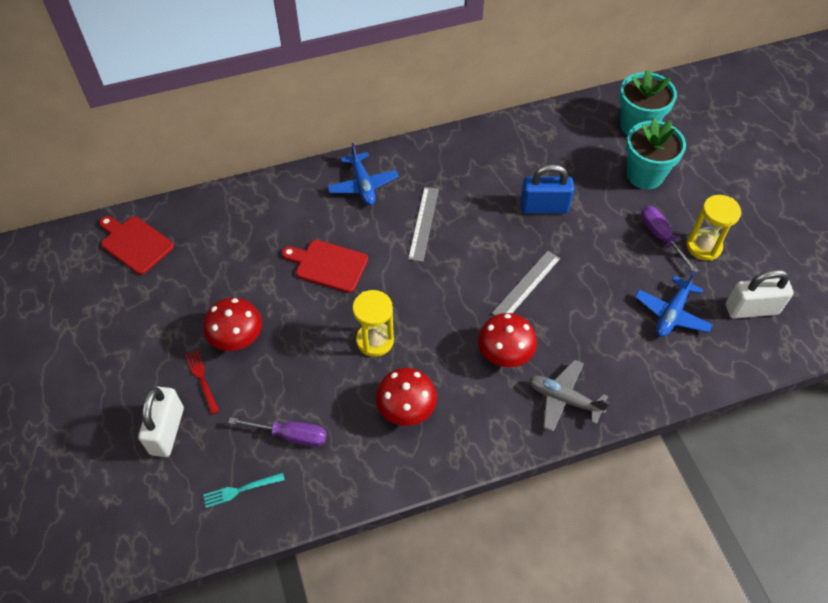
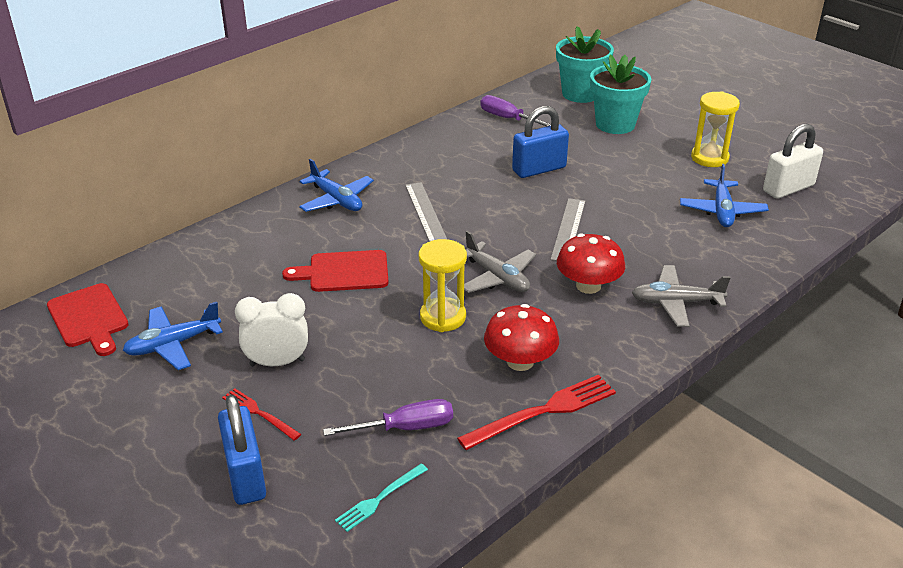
camera: 25 degrees left, 20 degrees down
red cutting board [99,216,174,275] -> red cutting board turned 135 degrees counterclockwise [47,283,129,356]
white padlock [138,387,184,457] -> blue padlock [218,395,266,505]
red mushroom [203,298,262,351] -> white clock [235,293,308,366]
purple screwdriver [641,206,699,273] -> purple screwdriver moved to [480,95,551,127]
none -> blue plane [123,302,223,370]
none -> red fork [457,375,616,450]
none -> grey plane [464,231,536,293]

